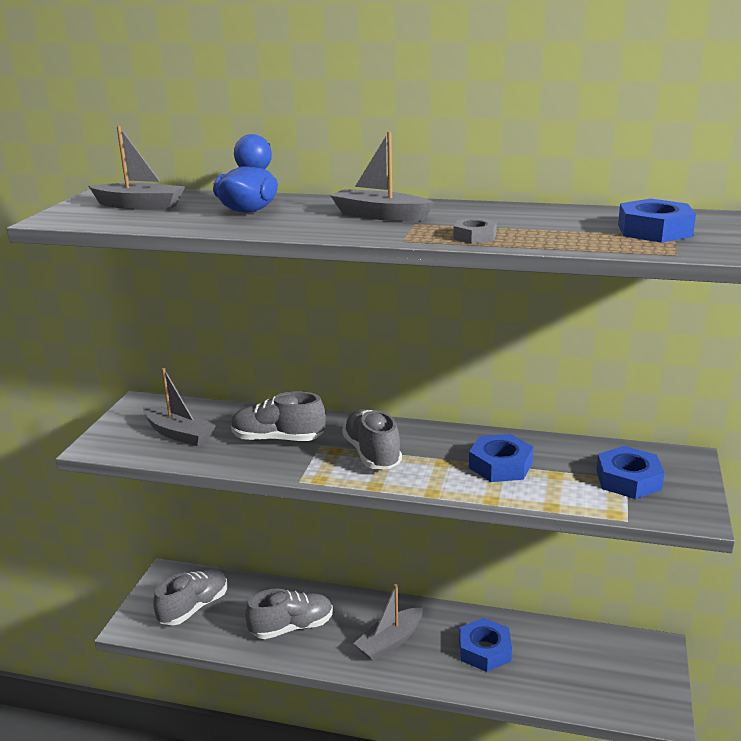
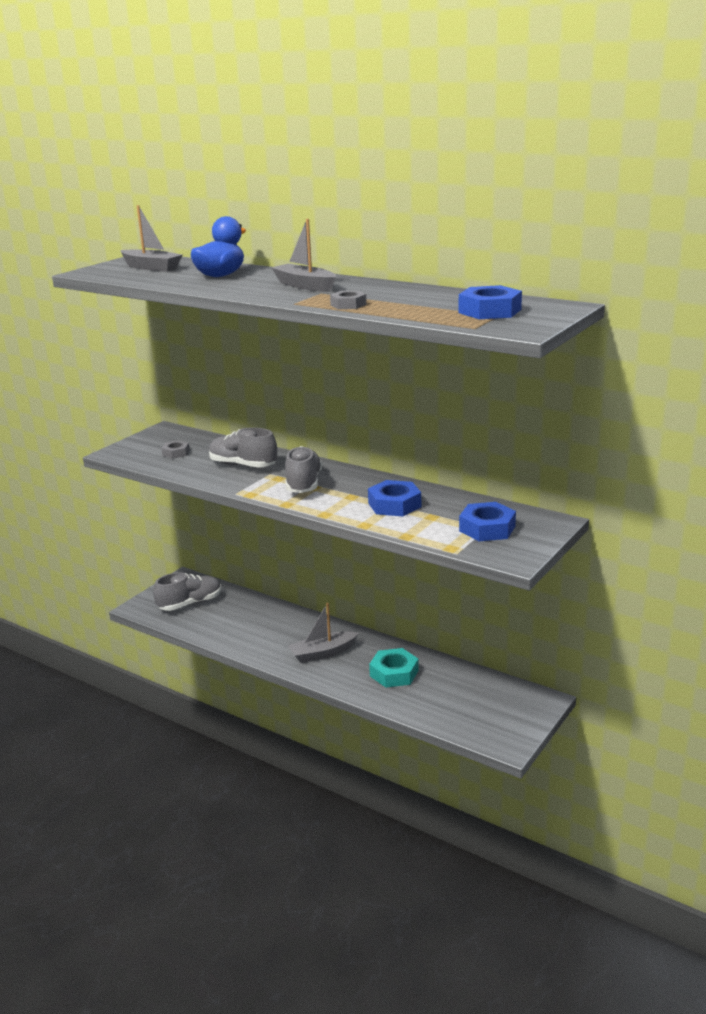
camera: 20 degrees right, 0 degrees up
grey boat [143,368,216,446] -> grey nut [161,440,190,459]
grey shoe [245,589,333,639] -> none
blue nut [459,618,512,672] -> turquoise nut [369,648,419,687]

